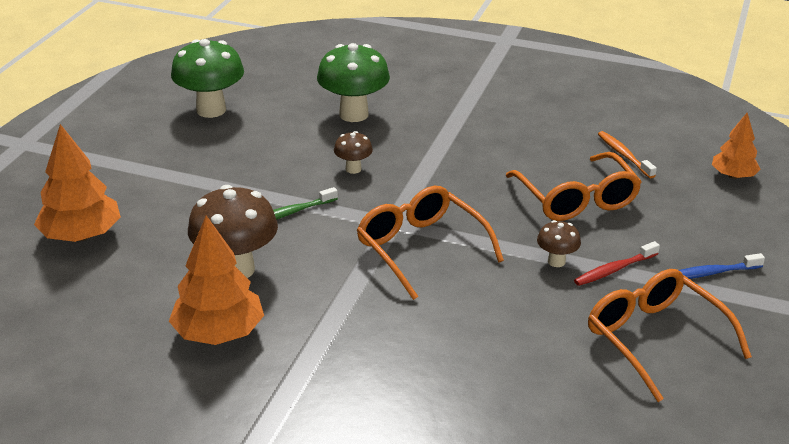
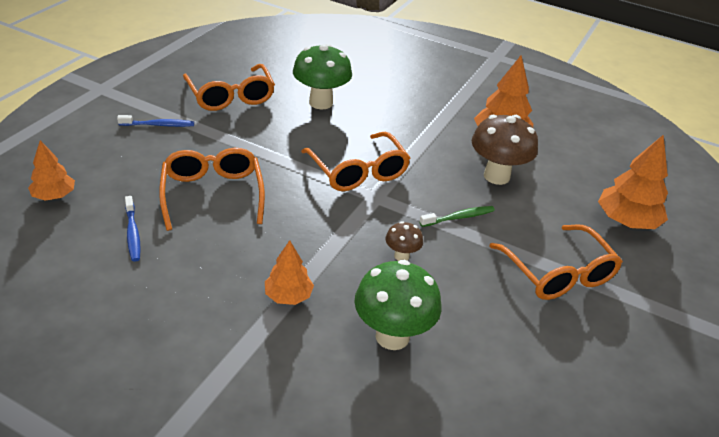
camera: 175 degrees left, 5 degrees up
green mushroom [171,39,244,118] -> green mushroom moved to [293,44,352,109]
brown mushroom [537,220,581,267] -> none
red toothbrush [574,241,660,286] -> none
orange toothbrush [598,131,657,178] -> blue toothbrush [125,196,141,262]
none -> orange tree [265,240,314,305]
none -> orange glasses [489,224,623,300]

